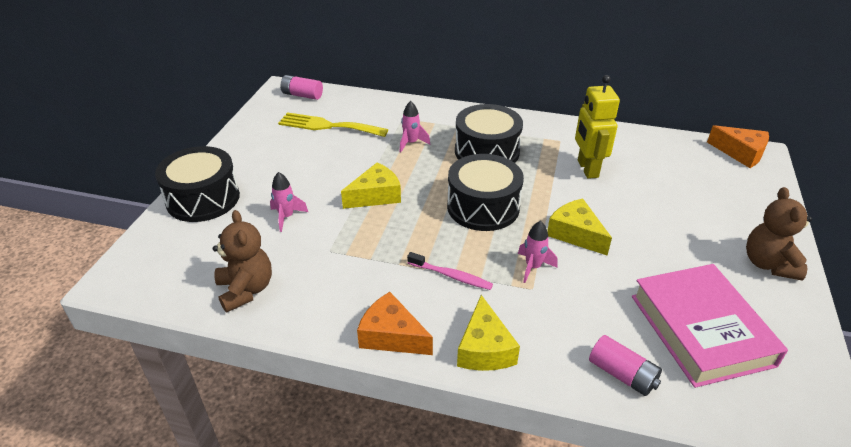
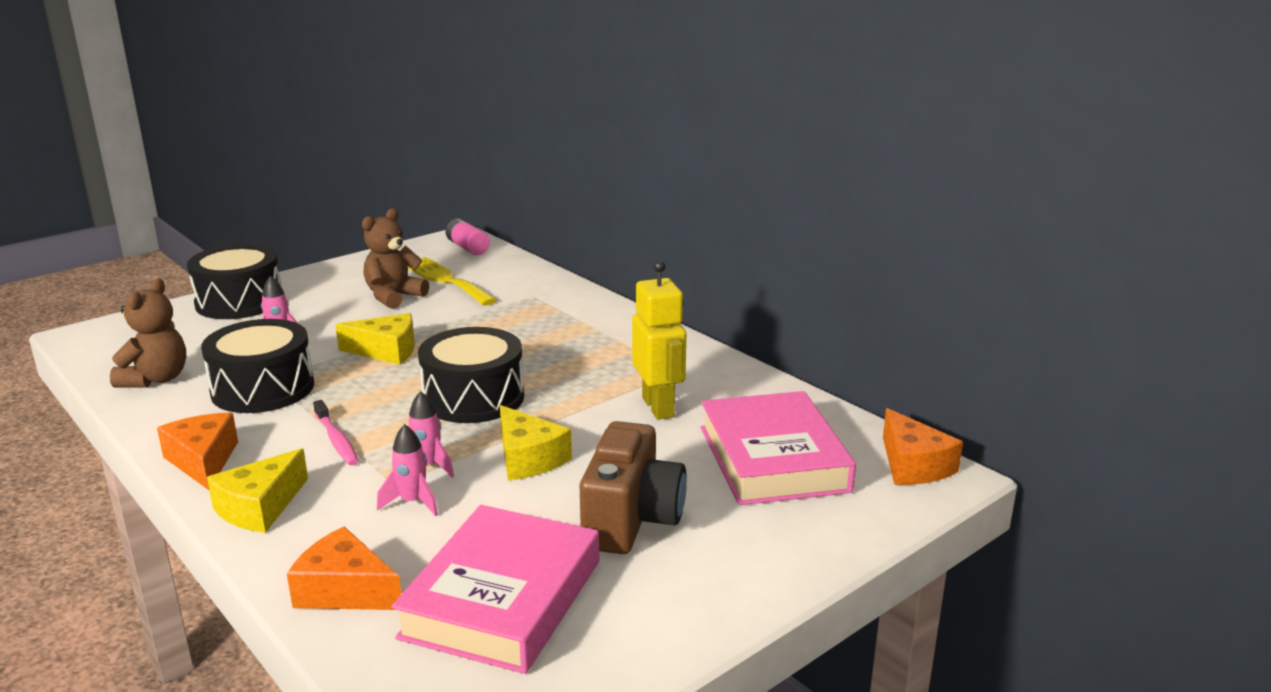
camera: 35 degrees right, 15 degrees down
pink rocket [400,101,430,153] -> pink rocket moved to [377,424,438,516]
black drum [455,104,523,163] -> black drum moved to [201,319,314,413]
yellow cheese [547,199,612,255] -> yellow cheese turned 150 degrees clockwise [500,405,572,481]
yellow robot [575,75,620,179] -> yellow robot turned 135 degrees clockwise [632,260,686,420]
pink battery [589,335,662,396] -> orange cheese [287,527,401,610]
brown teddy bear [746,187,812,281] -> brown teddy bear moved to [362,208,429,309]
none -> brown camera [580,421,686,554]
none -> pink book [700,391,856,505]

